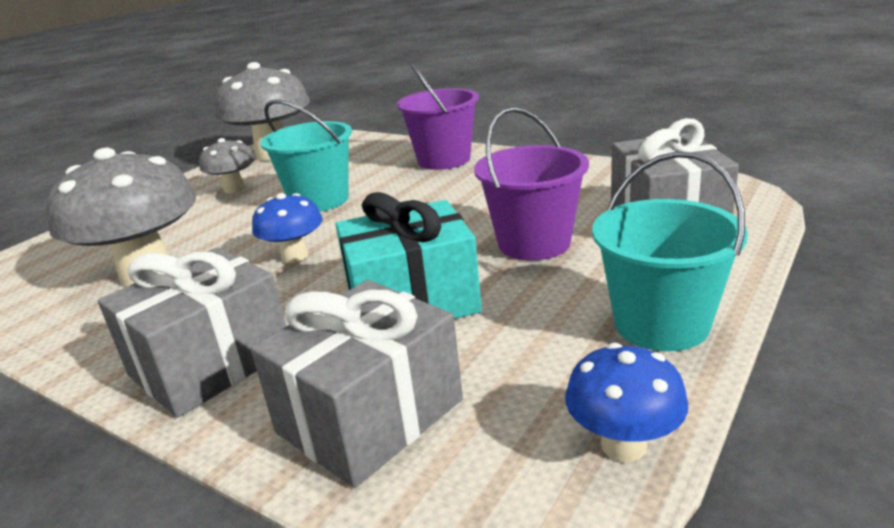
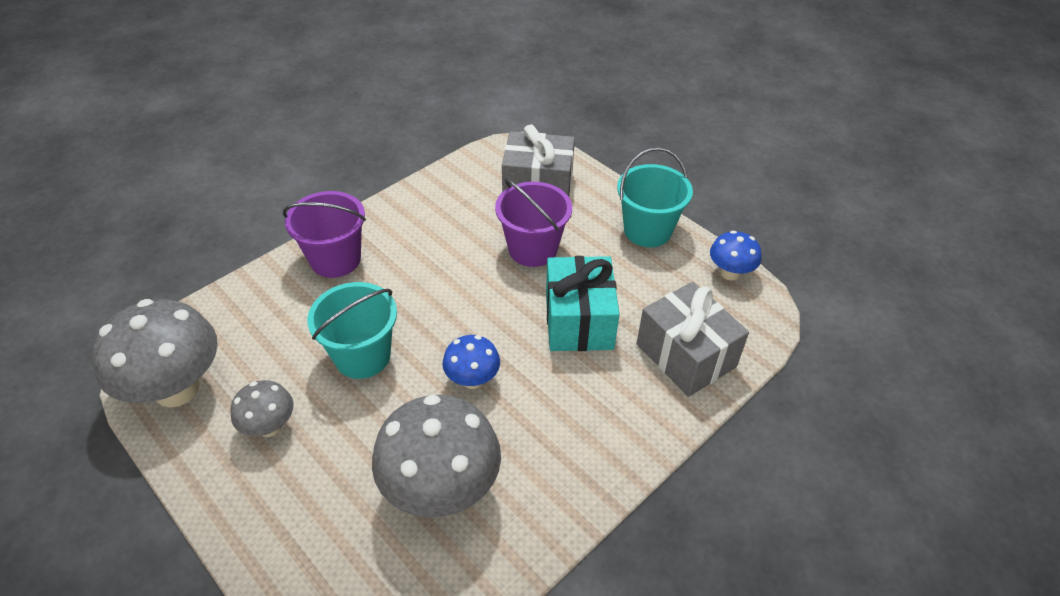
camera: 80 degrees left, 20 degrees up
grey gift [98,247,286,418] -> none

